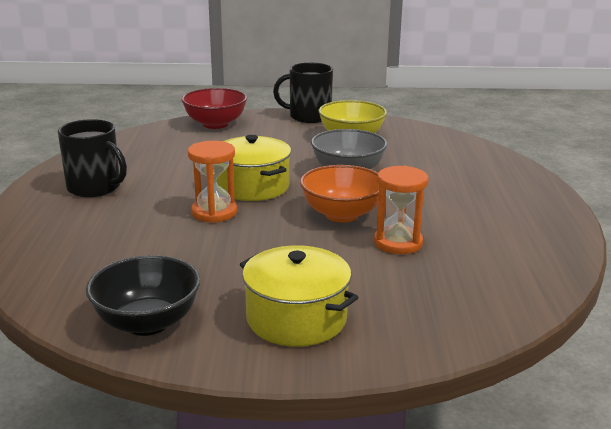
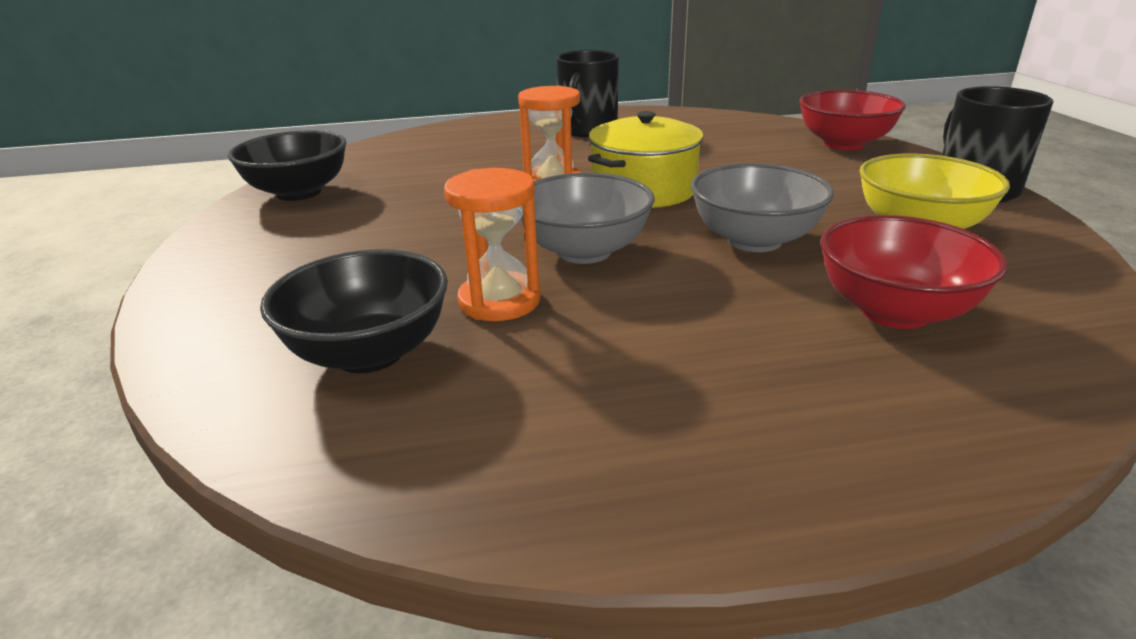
camera: 80 degrees right, 5 degrees up
yellow pot [240,245,359,347] -> none
orange bowl [300,165,379,222] -> grey bowl [520,173,655,264]
none -> black bowl [260,249,448,373]
none -> red bowl [820,215,1008,329]

